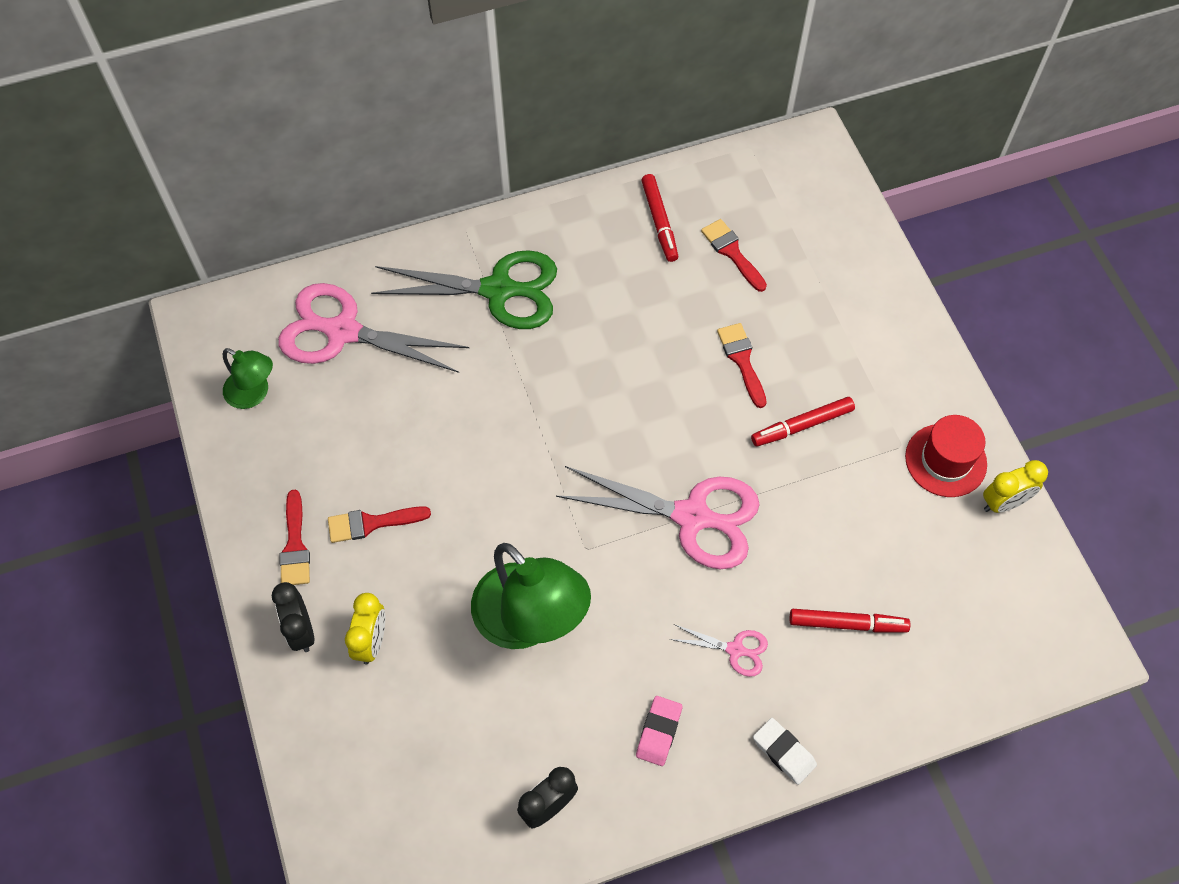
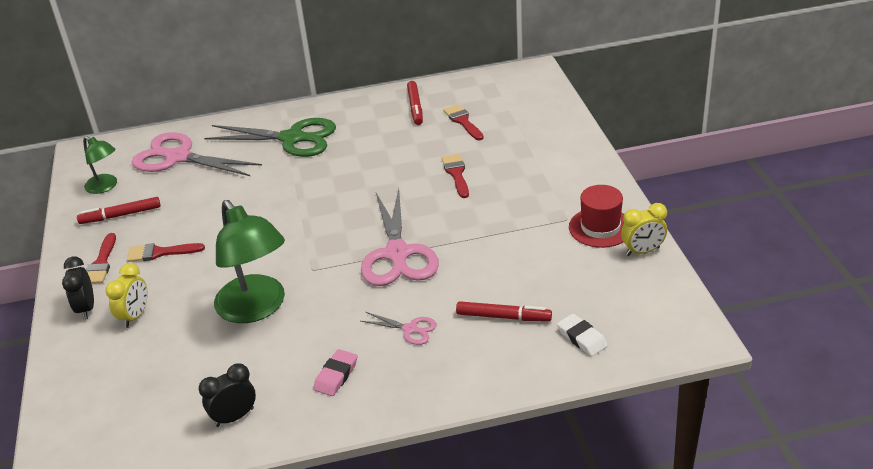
camera: 10 degrees right, 25 degrees down
pink scissors [556,466,760,569] -> pink scissors turned 60 degrees clockwise [361,189,439,286]
red marker [751,397,855,446] -> red marker moved to [77,197,161,224]
white eraser [753,718,817,785] -> white eraser moved to [557,314,608,356]

